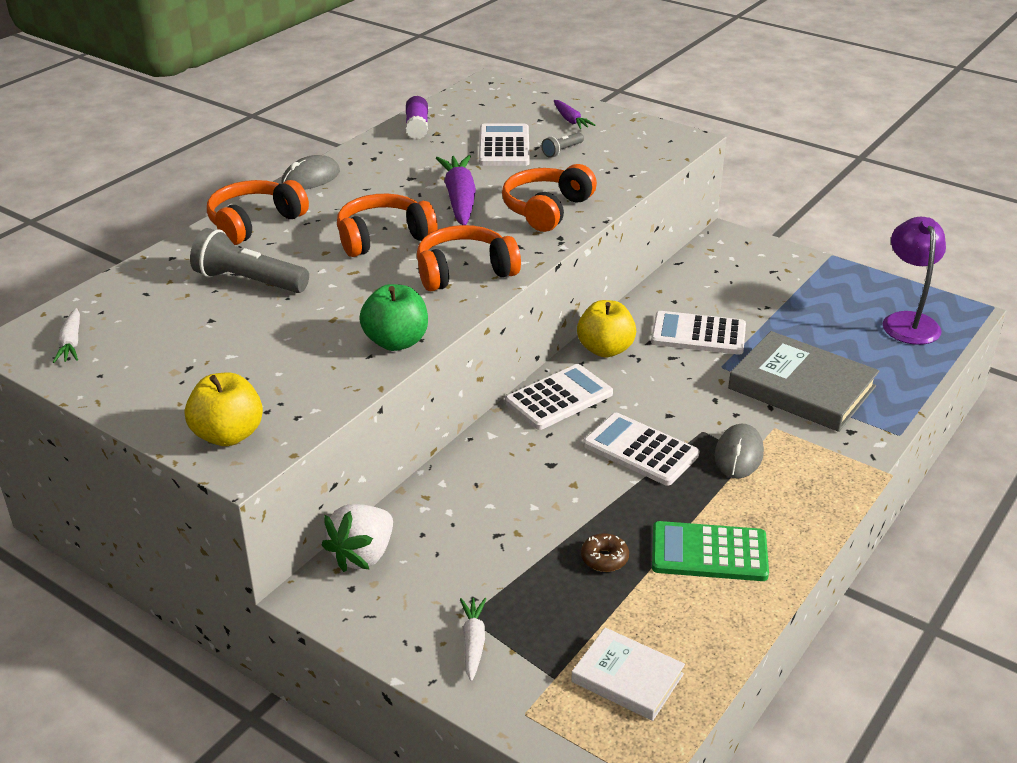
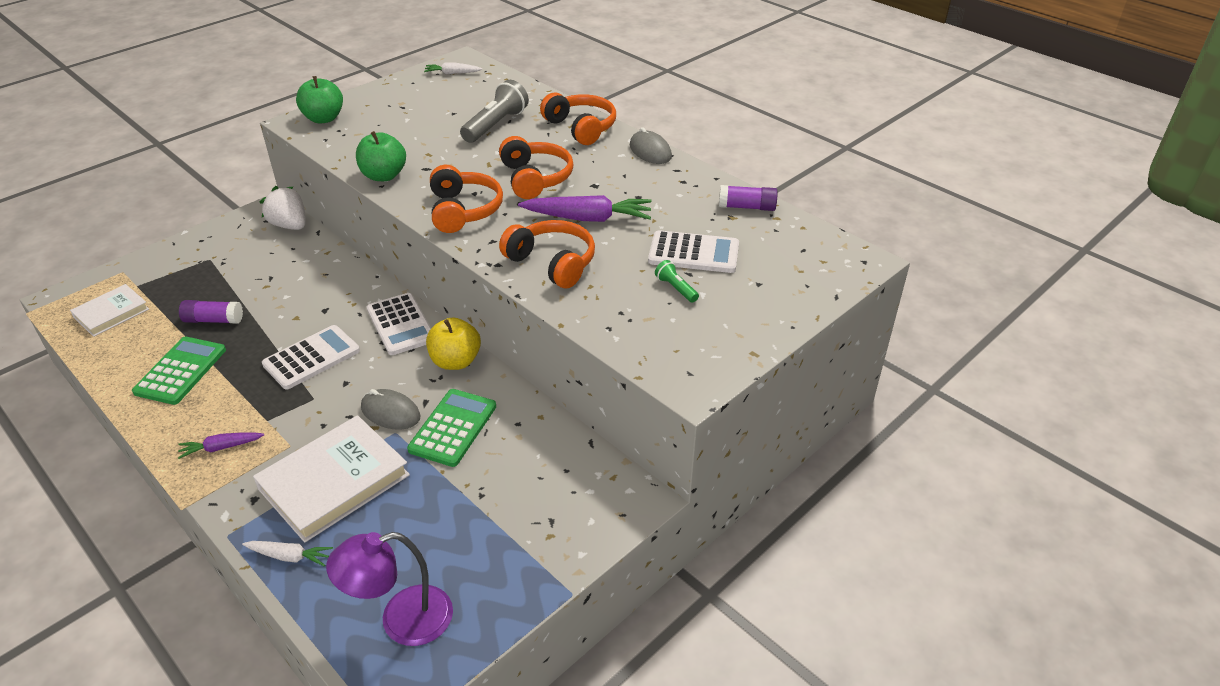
camera: 100 degrees right, 5 degrees up
yellow apple [185,372,263,446] -> green apple [296,76,343,124]
white carrot [460,598,486,682] -> white carrot moved to [242,541,333,567]
grey flashlight [541,132,584,157] -> green flashlight [655,260,699,303]
purple carrot [554,100,595,129] -> purple carrot moved to [178,433,264,459]
brown donut [581,533,629,572] -> purple glue stick [179,300,243,324]
white calculator [651,311,746,355] -> green calculator [407,389,496,467]
grey mouse [714,424,764,479] -> grey mouse moved to [361,389,420,430]
grey book [728,331,879,432] -> white book [253,415,410,542]
purple lamp [883,217,946,345] -> purple lamp turned 150 degrees clockwise [326,532,453,646]

